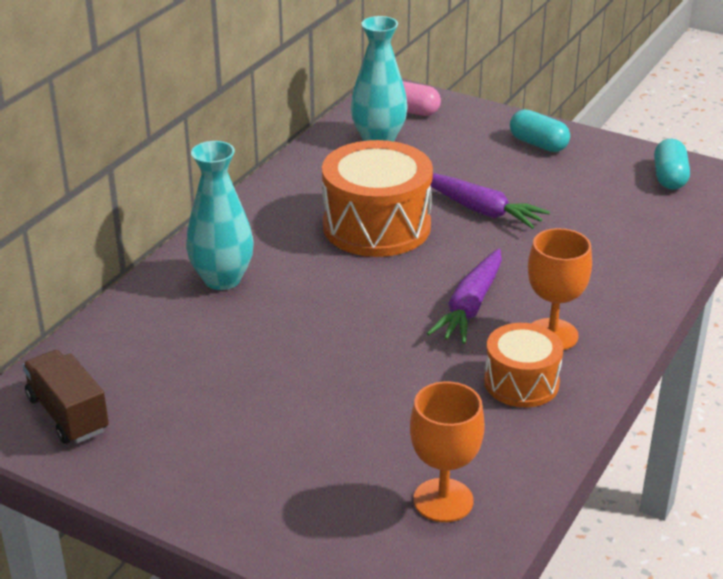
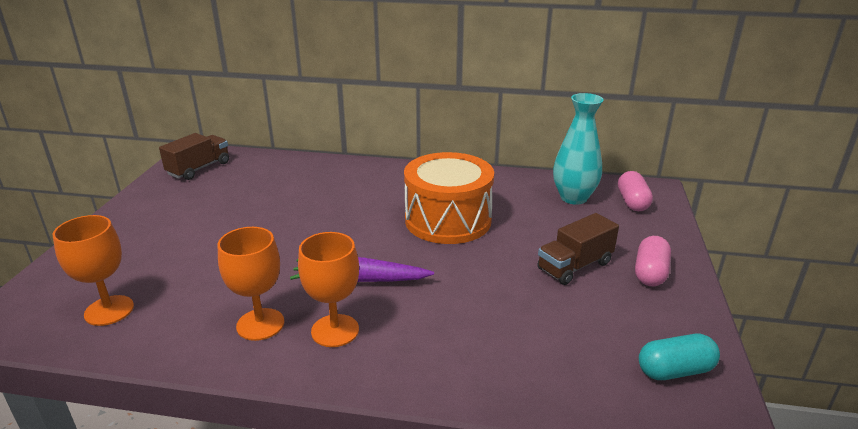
camera: 70 degrees right, 5 degrees down
turquoise vase [186,141,253,290] -> none
purple carrot [430,173,550,229] -> none
orange drum [484,323,563,407] -> orange goblet [217,227,285,341]
turquoise capsule [510,109,570,152] -> pink capsule [635,236,671,286]
none -> brown truck [537,213,619,285]

